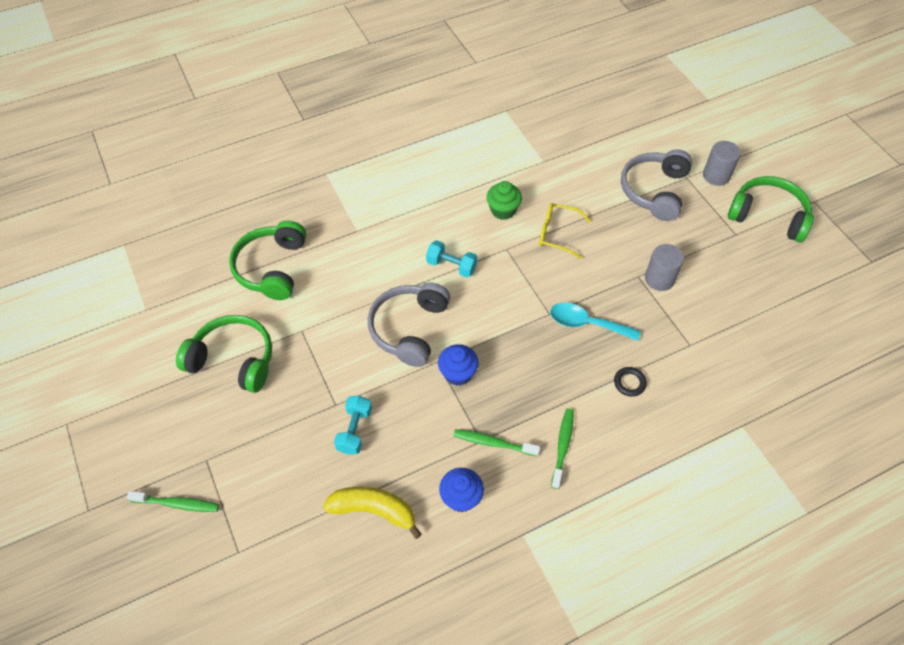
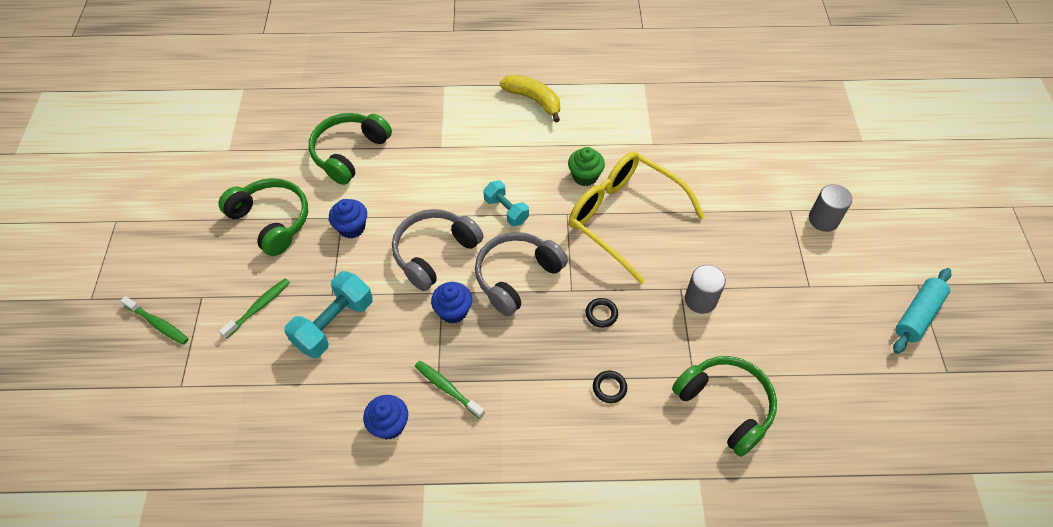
camera: 25 degrees right, 0 degrees up
yellow banana [323,487,422,539] -> yellow banana moved to [500,75,560,122]
turquoise dumbbell [334,396,372,455] -> turquoise dumbbell [284,271,373,358], size x1.60
yellow glasses [539,203,591,259] -> yellow glasses [569,152,705,284], size x2.01
turquoise spoon [550,303,641,341] -> black ring [585,298,618,328]
green toothbrush [551,408,574,489] -> green toothbrush moved to [219,278,290,339]
grey headphones [621,149,692,221] -> grey headphones moved to [475,232,568,316]
green headphones [728,176,814,242] -> green headphones moved to [672,356,777,457]
none -> blue cupcake [329,199,367,239]
none -> turquoise rolling pin [893,268,951,354]

